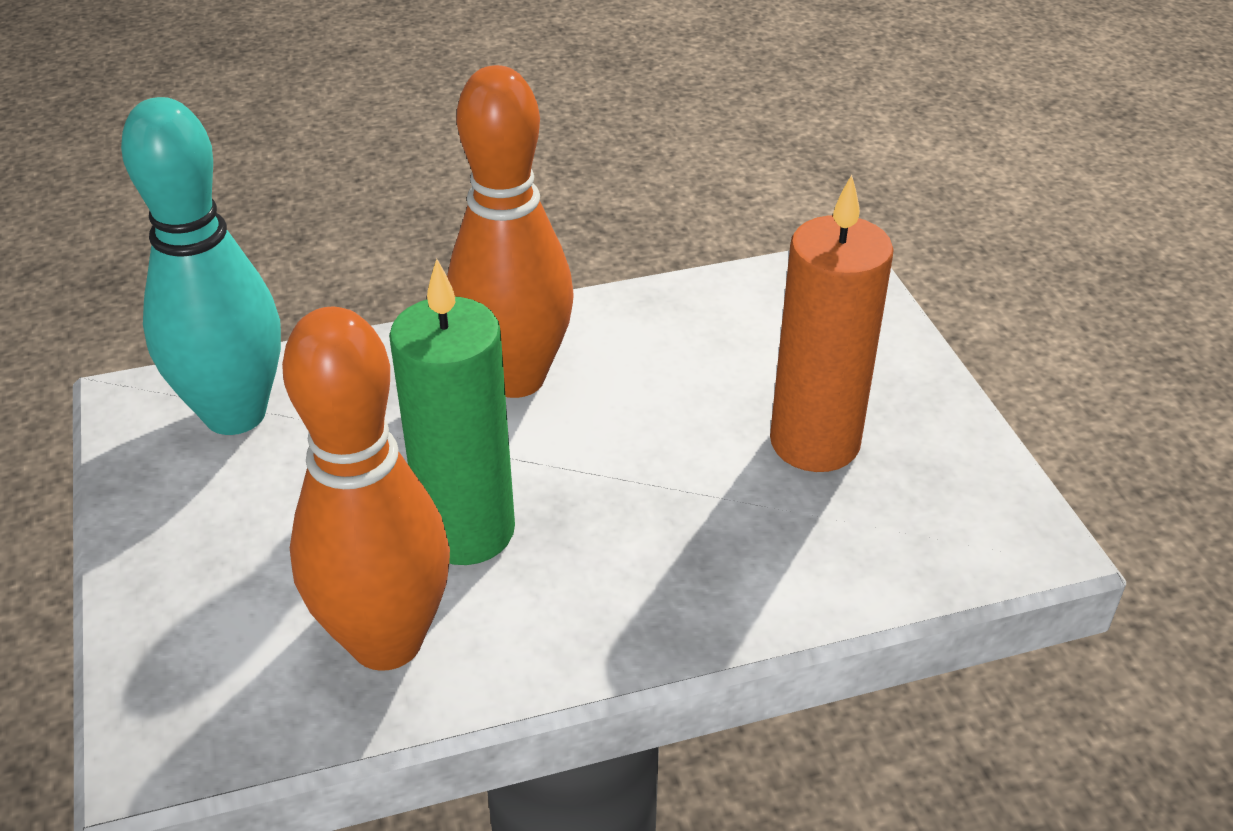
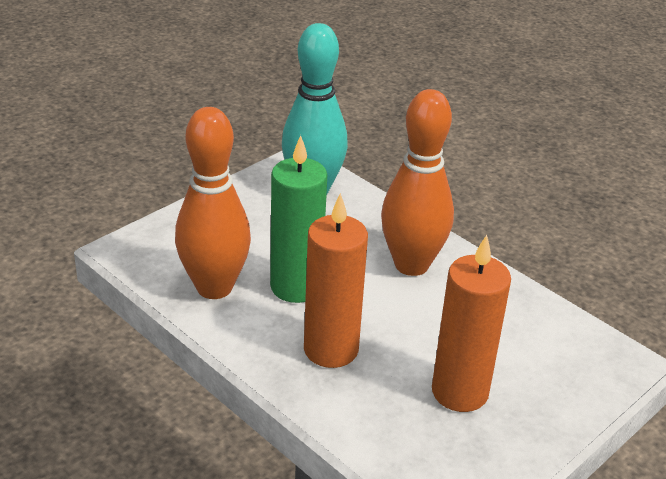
camera: 60 degrees right, 5 degrees down
none -> orange candle [304,193,368,368]

